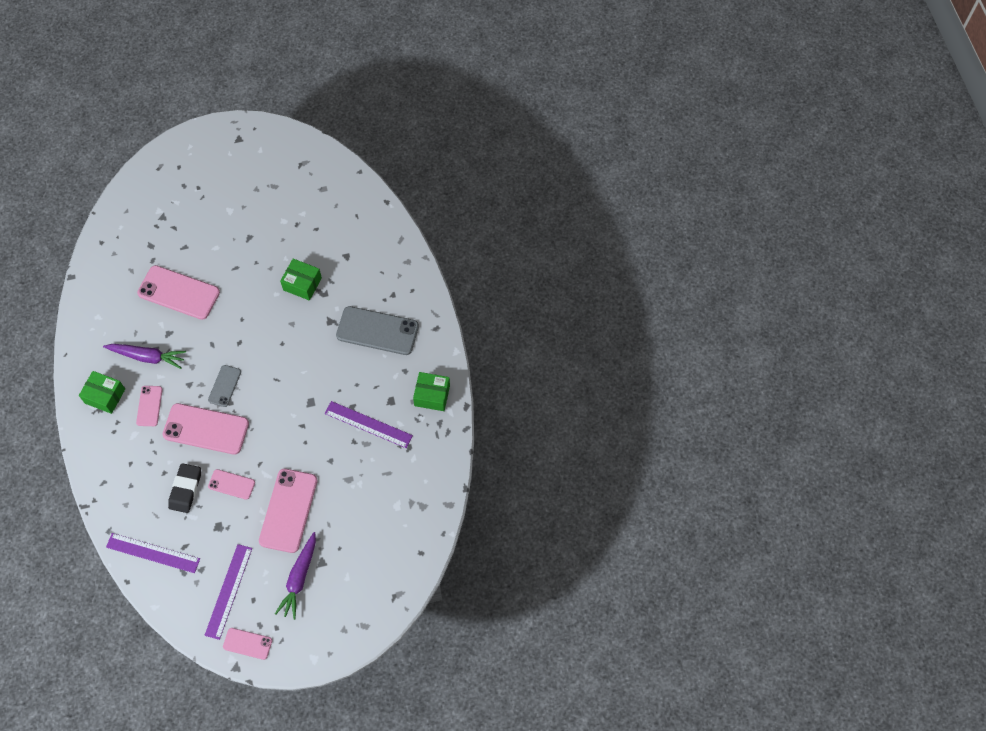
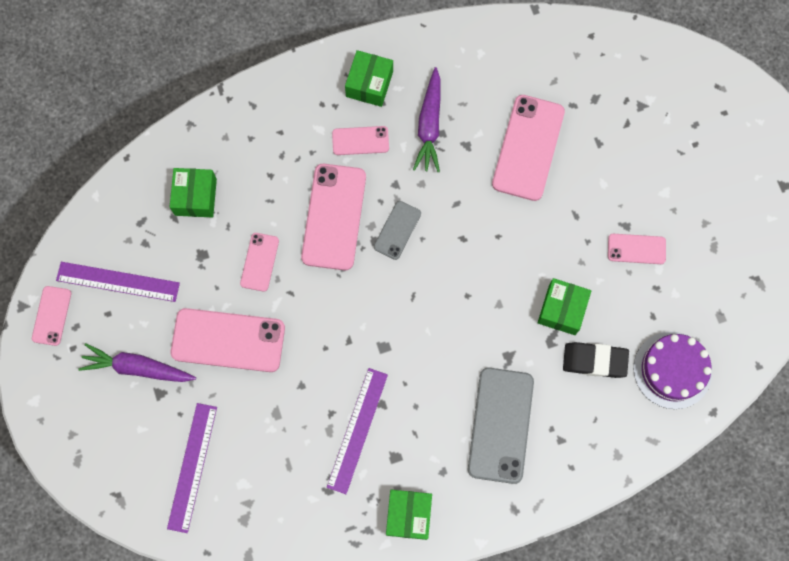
camera: 85 degrees right, 10 degrees up
purple ruler [106,533,200,573] -> purple ruler moved to [167,403,217,533]
black eraser [168,463,201,513] -> black eraser moved to [563,342,629,378]
grey phone [208,365,241,407] -> grey phone turned 75 degrees counterclockwise [374,201,421,260]
none -> green box [170,168,217,218]
none -> pink phone [608,234,666,264]
none -> purple cake [634,331,712,409]

